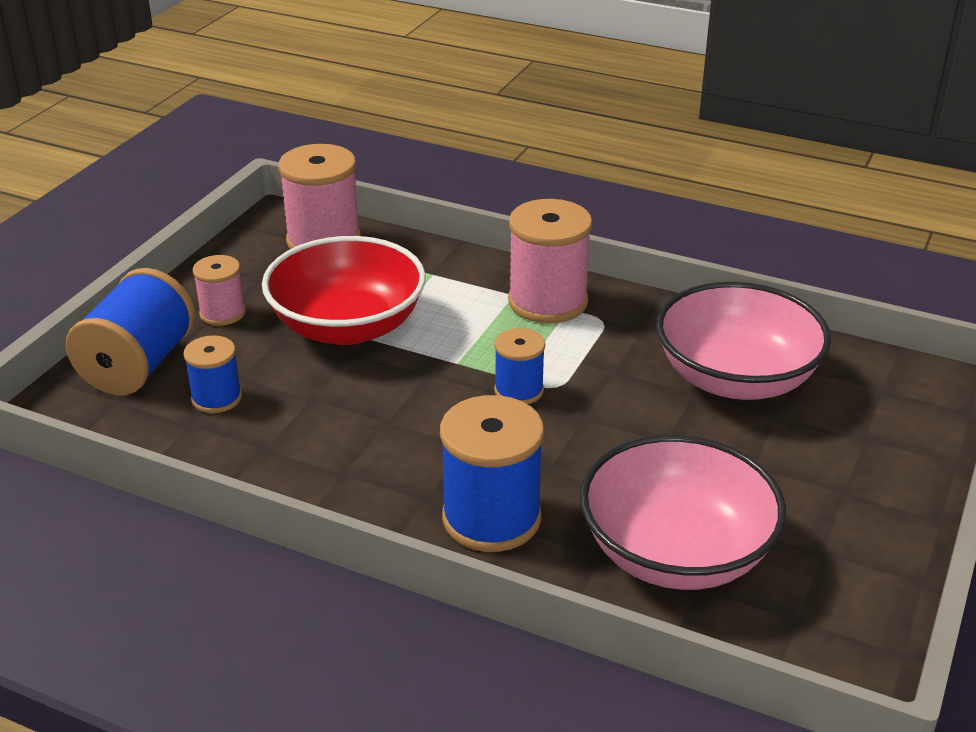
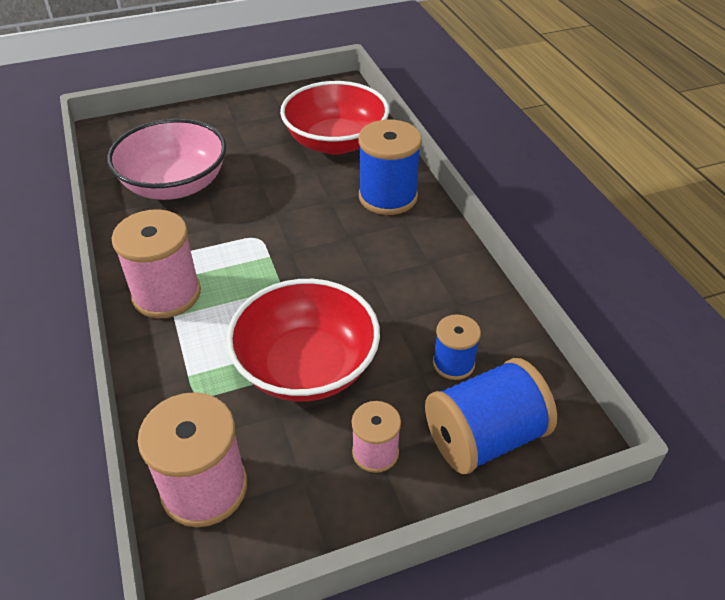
camera: 135 degrees left, 10 degrees up
blue spool [494,328,545,404] -> none
pink bowl [580,435,786,590] -> red bowl [280,81,389,155]

